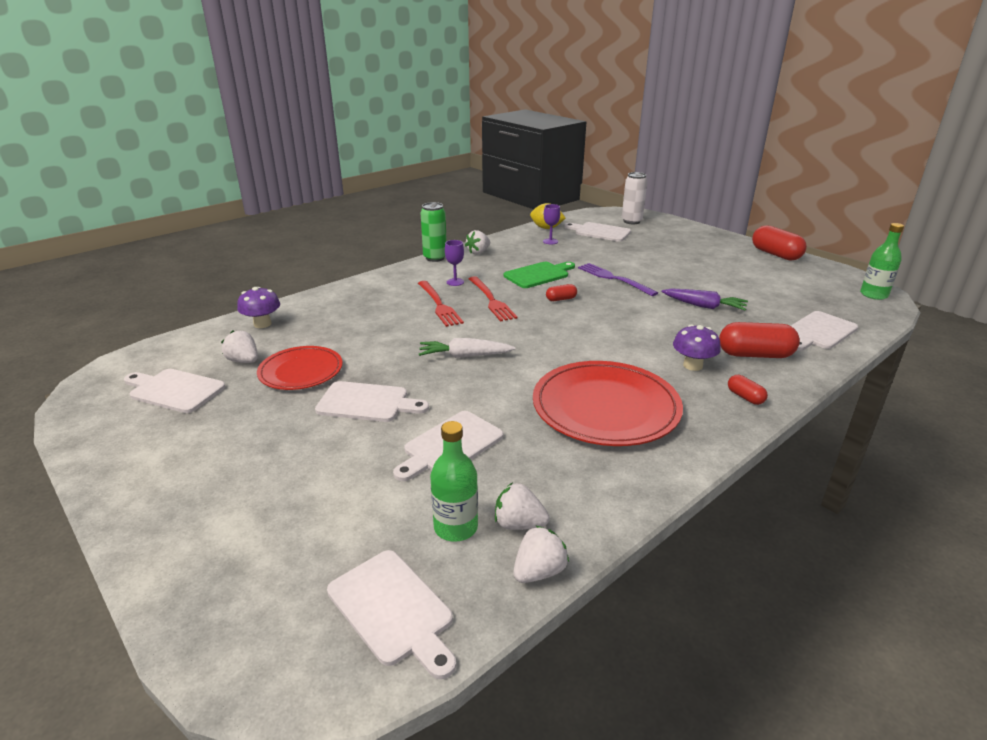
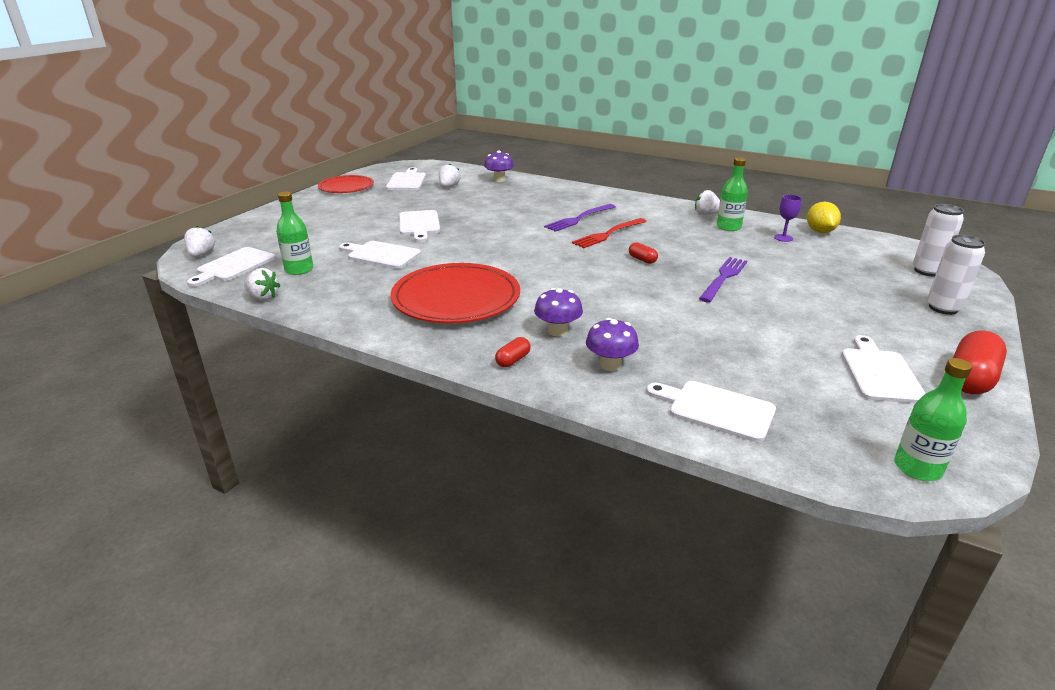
camera: 70 degrees right, 0 degrees up
red plate [257,346,343,390] -> red plate moved to [318,175,374,193]
red fork [418,281,464,327] -> purple fork [544,204,616,232]
white carrot [419,338,515,358] -> none
green can [421,202,447,262] -> none
purple goblet [445,240,464,286] -> none
white strawberry [495,482,549,530] -> white strawberry moved to [184,226,215,257]
green cutting board [503,262,575,288] -> none
white cutting board [564,222,631,242] -> white cutting board moved to [841,335,926,403]
purple carrot [662,289,748,311] -> none
red capsule [719,322,800,358] -> purple mushroom [586,318,639,371]
none -> green bottle [717,157,748,231]
none -> white can [927,235,985,315]

